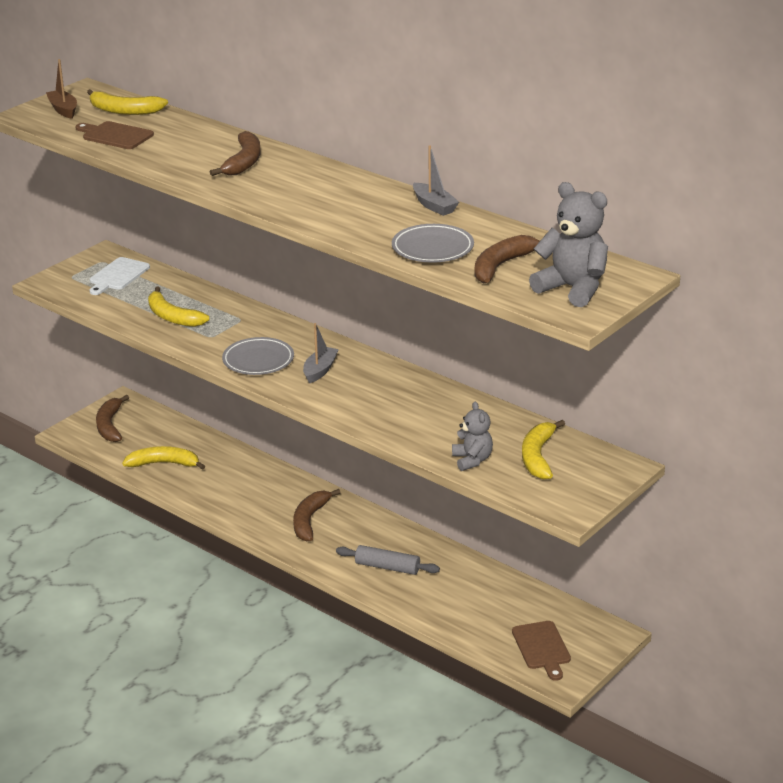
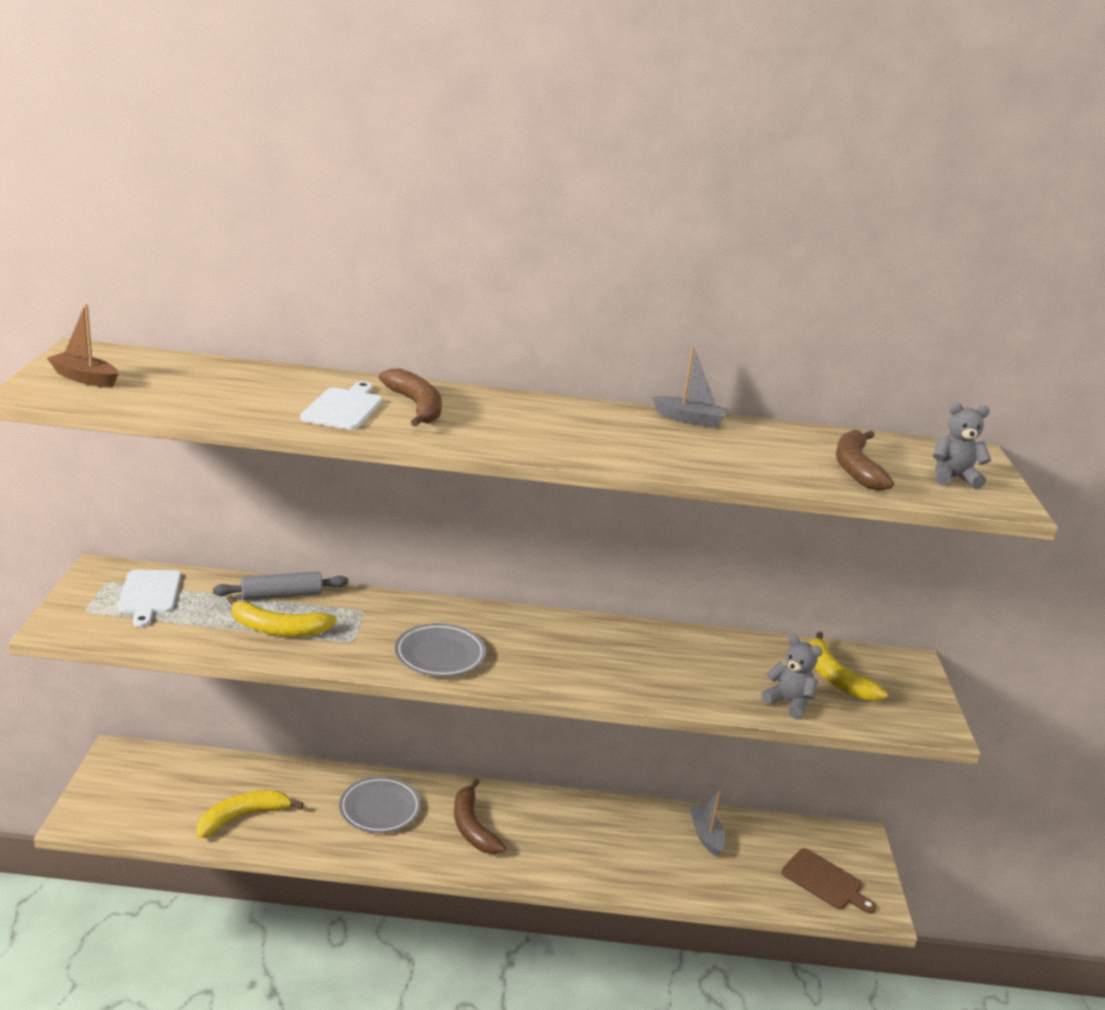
camera: 40 degrees left, 5 degrees down
brown cutting board [76,121,154,149] -> none
yellow banana [87,89,168,115] -> none
brown banana [96,395,129,442] -> none
grey boat [303,323,339,383] -> grey boat moved to [689,791,725,856]
grey rolling pin [336,545,440,575] -> grey rolling pin moved to [213,571,348,600]
grey plate [392,224,474,263] -> grey plate moved to [339,776,421,833]
grey teddy bear [529,182,608,307] -> grey teddy bear [933,403,991,489], size x0.62
none -> white cutting board [300,381,382,430]

